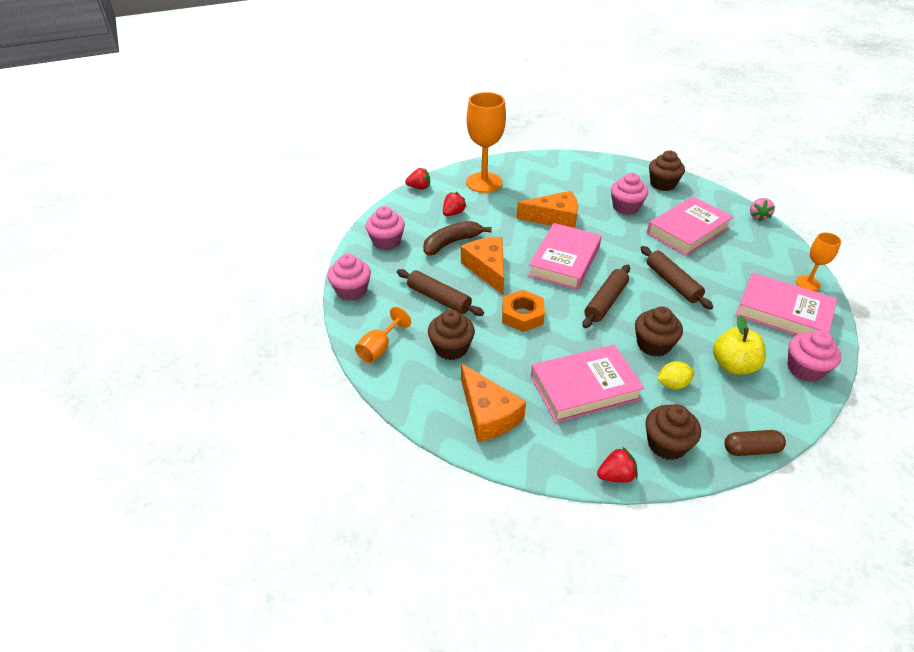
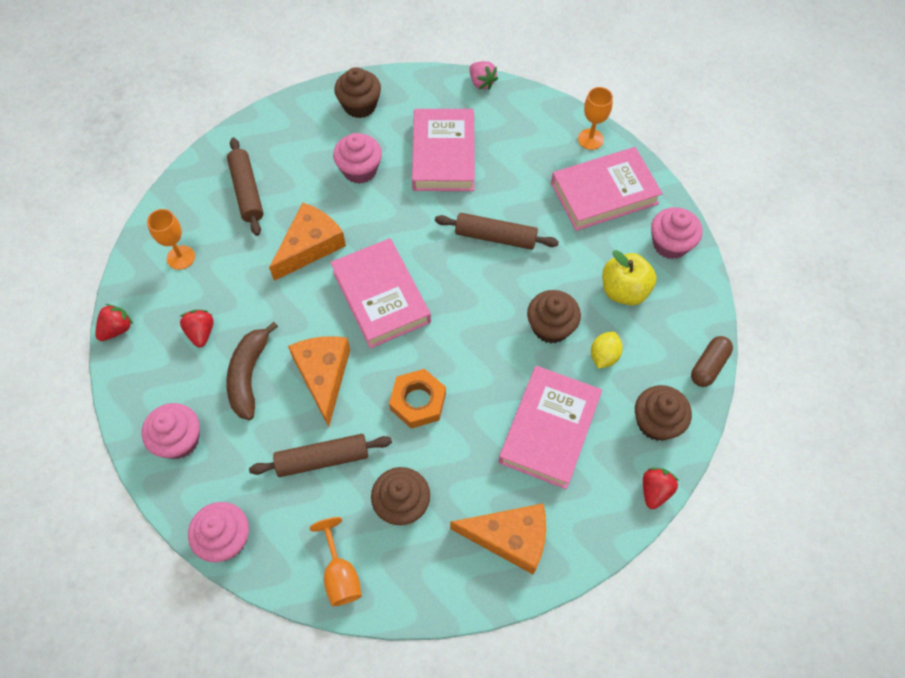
camera: 50 degrees left, 20 degrees up
orange cheese [461,237,504,295] -> orange cheese turned 60 degrees clockwise [288,336,350,427]
orange goblet [466,92,506,193] -> orange goblet [147,209,195,270], size x0.53
brown rolling pin [582,265,630,328] -> brown rolling pin moved to [227,137,263,236]

